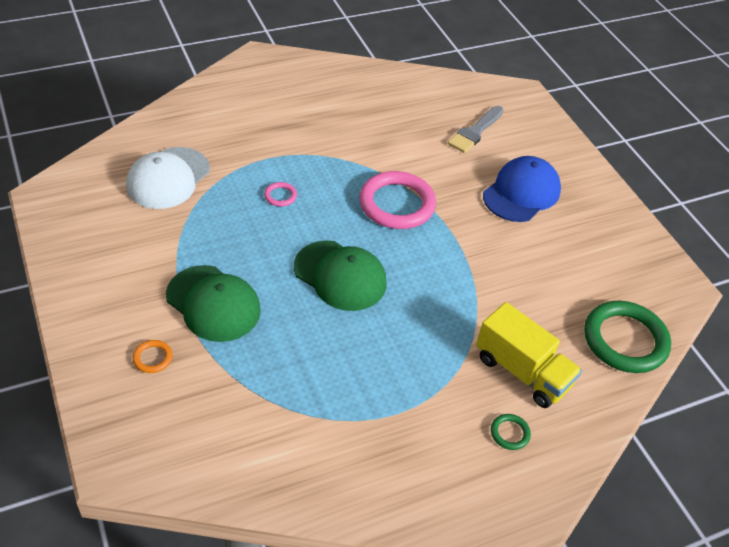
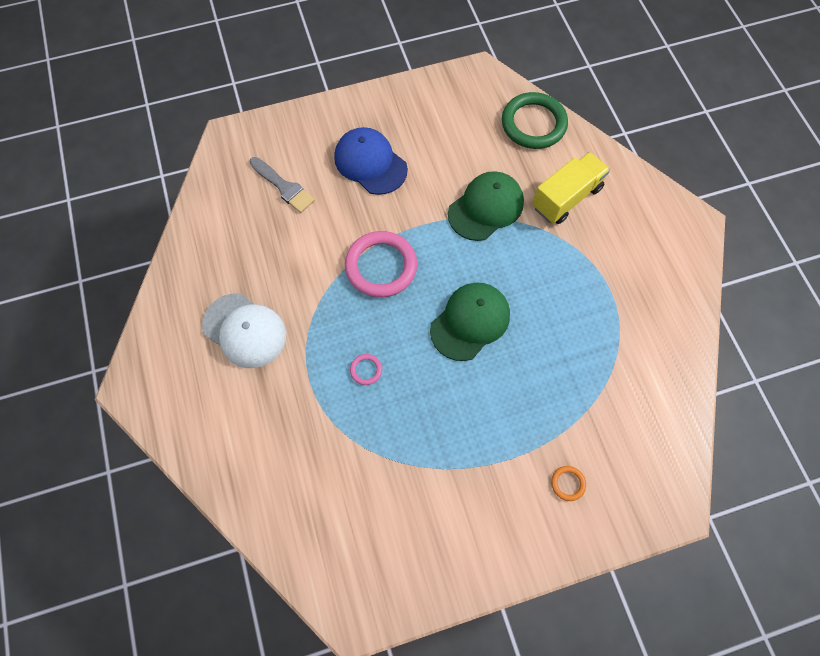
camera: 80 degrees left, 20 degrees up
white cap [126,147,210,209] -> white cap moved to [202,293,286,368]
green cap [166,265,261,342] -> green cap moved to [448,171,524,241]
green ring [491,414,531,450] -> none

